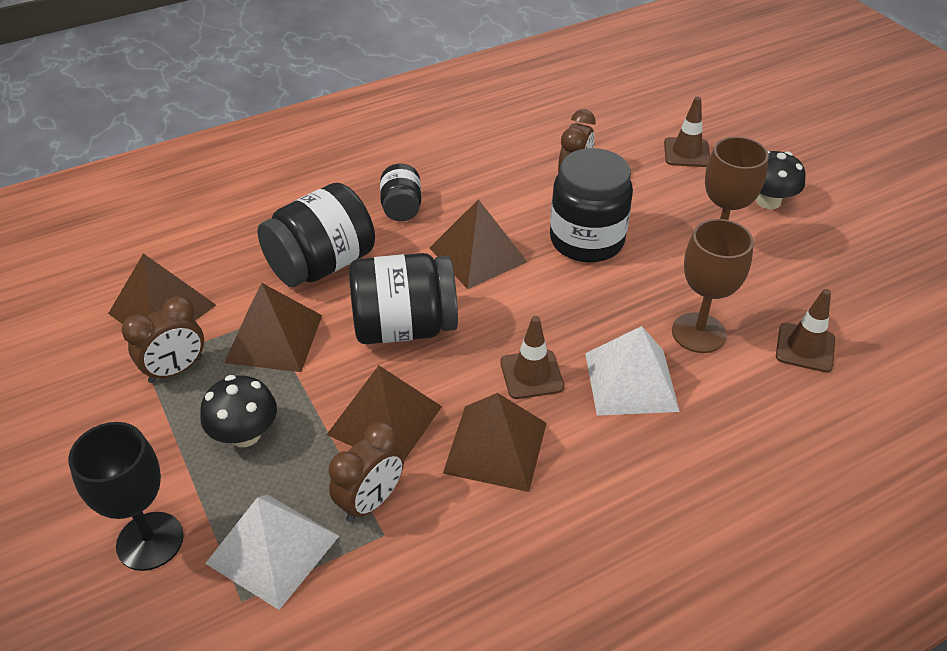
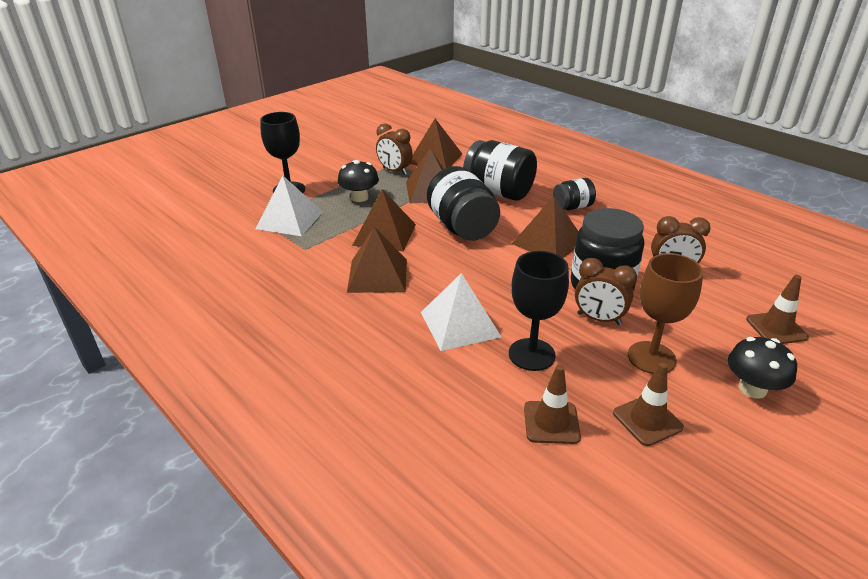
camera: 75 degrees right, 10 degrees down
brown clock [328,422,404,522] -> brown clock moved to [575,258,637,325]
brown traffic cone [500,316,564,399] -> brown traffic cone moved to [613,363,684,446]
brown goblet [672,219,754,353] -> black goblet [509,251,569,371]

